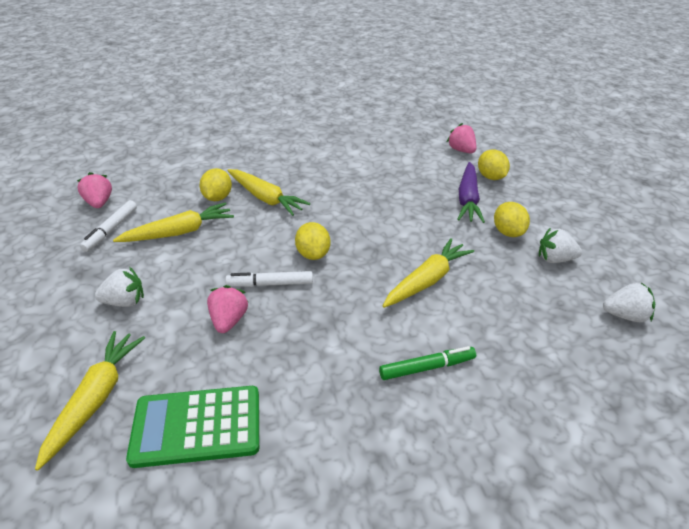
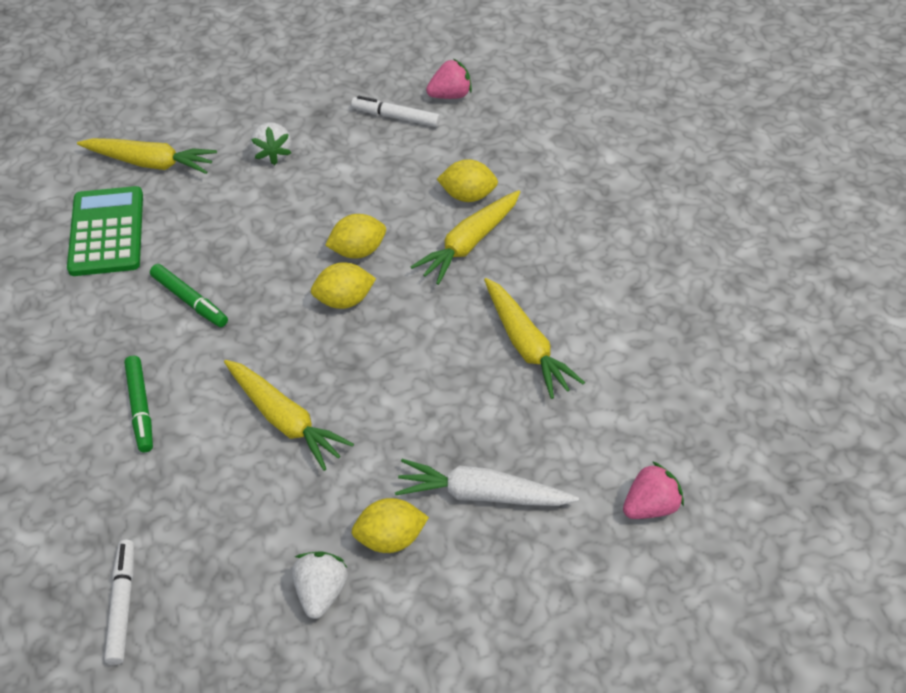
camera: 90 degrees right, 10 degrees up
yellow carrot [113,202,234,242] -> yellow carrot moved to [484,278,585,399]
pink strawberry [207,285,248,333] -> none
white marker [225,271,313,287] -> white marker moved to [104,540,134,665]
purple carrot [457,162,485,223] -> white carrot [395,459,579,506]
yellow lemon [478,150,510,180] -> yellow lemon moved to [325,214,386,259]
white strawberry [603,282,655,322] -> none
none -> green marker [150,264,228,327]

